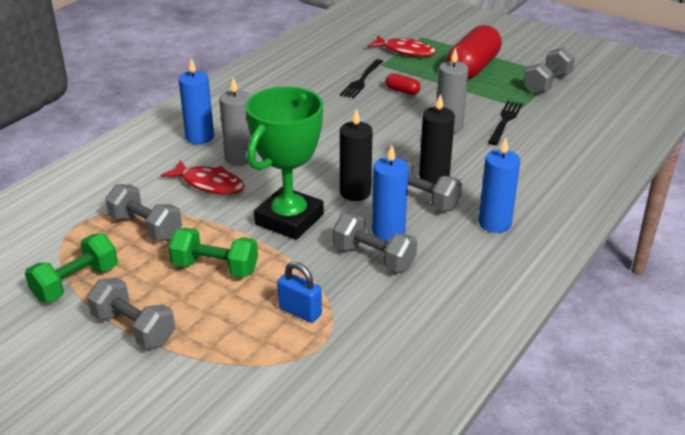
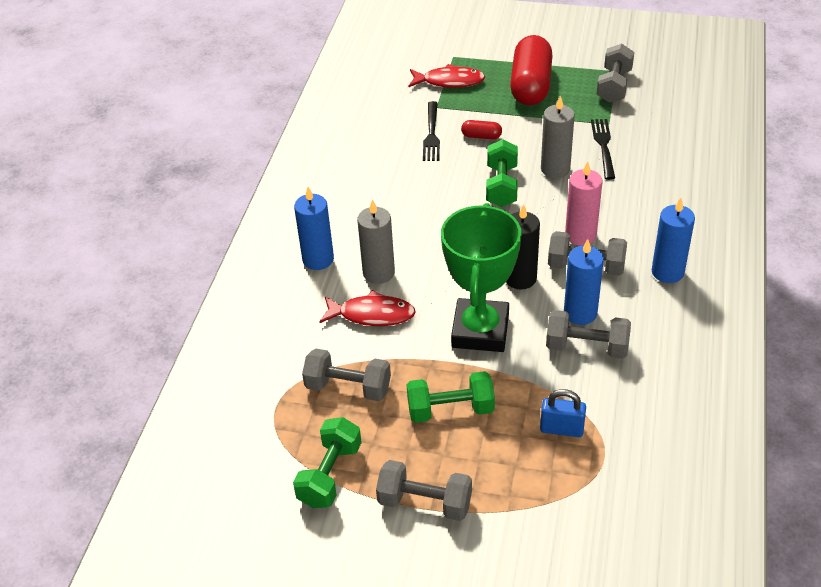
camera: 20 degrees left, 10 degrees up
black candle [419,94,455,184] -> pink candle [565,161,603,246]
none -> green dumbbell [486,139,518,207]

